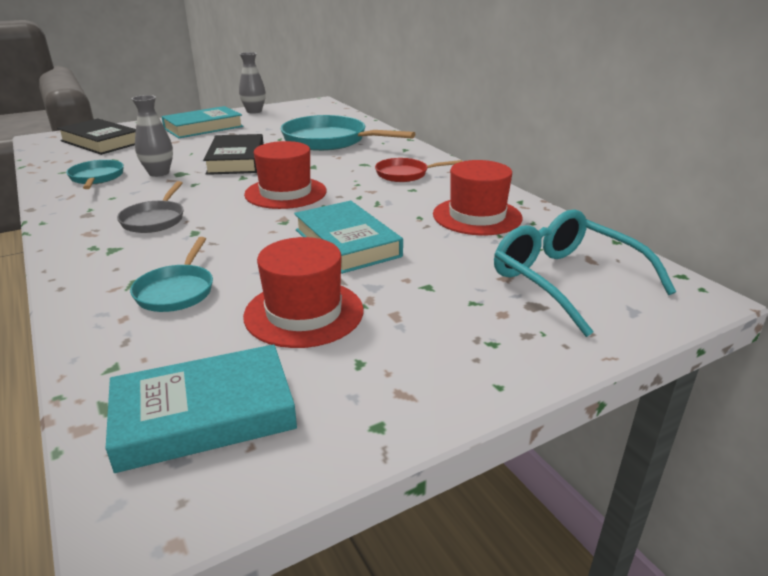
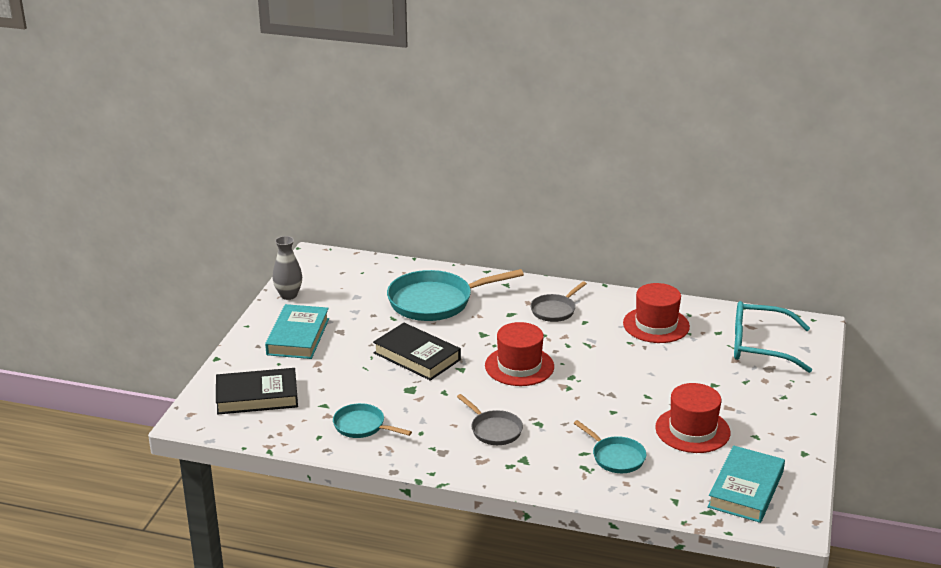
camera: 45 degrees left, 0 degrees up
grey vase [132,95,173,177] -> none
turquoise book [294,201,403,274] -> none
red pan [375,158,462,182] -> grey pan [530,281,587,322]

